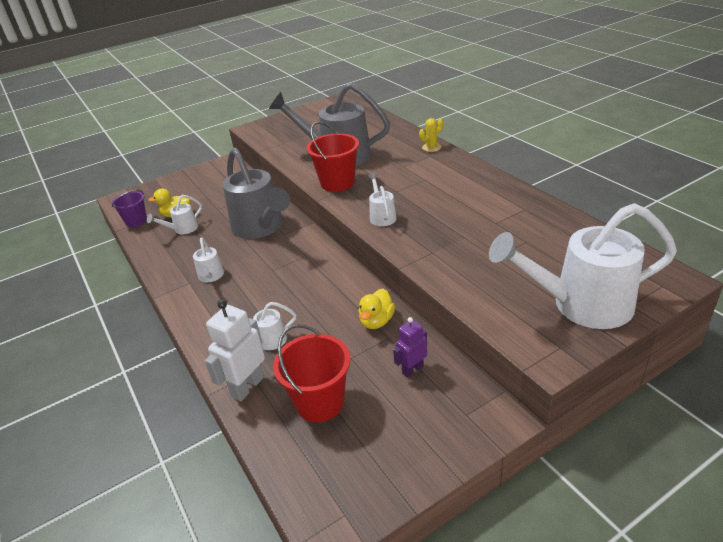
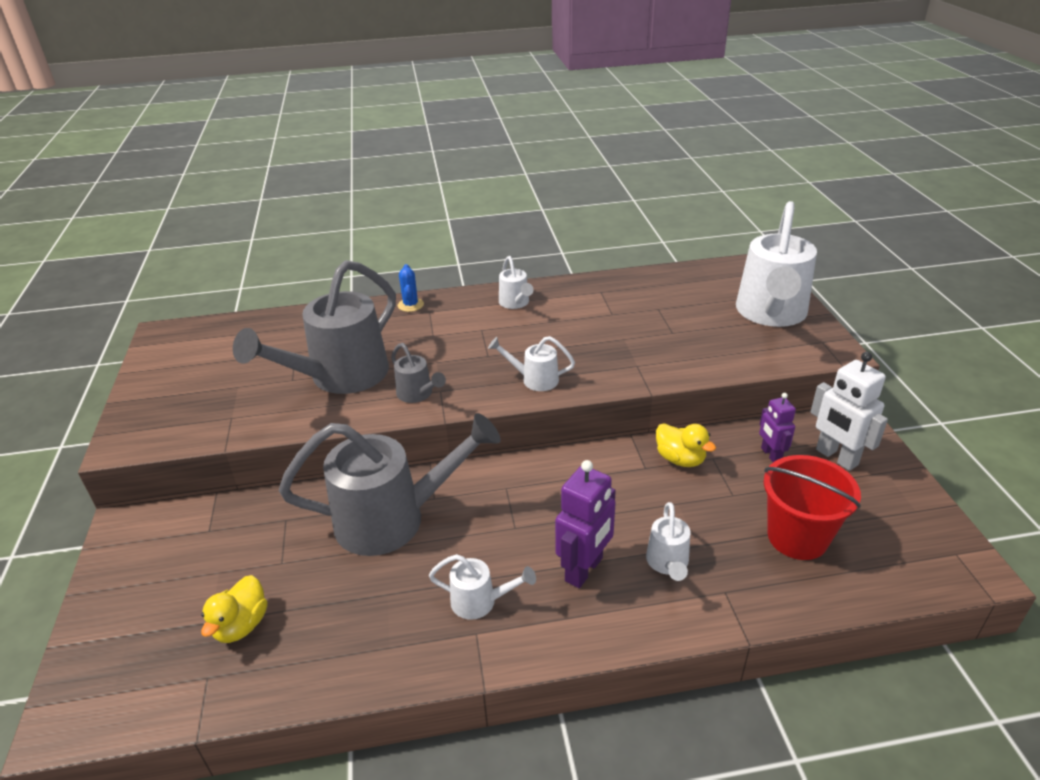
camera: 70 degrees left, 0 degrees up
purple bucket [112,190,147,227] -> none
white watering can [147,195,202,234] -> white watering can moved to [499,256,533,309]
white robot [205,300,265,401] -> white robot moved to [811,352,888,471]
red bucket [306,122,359,192] -> grey watering can [391,343,446,403]
yellow cactus [419,118,443,152] -> blue cactus [398,264,424,312]
none -> purple robot [555,460,616,588]

